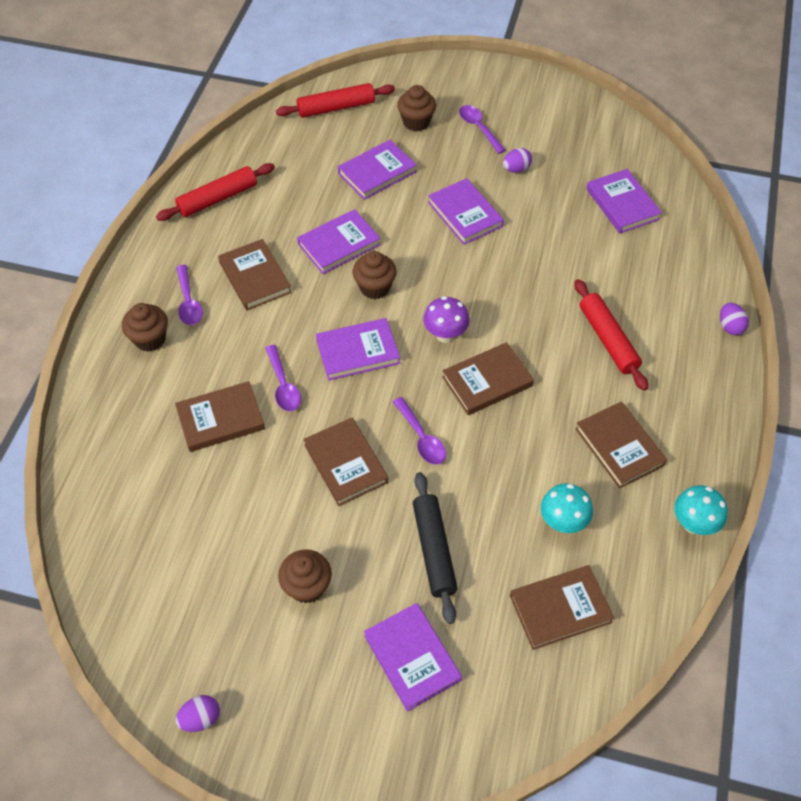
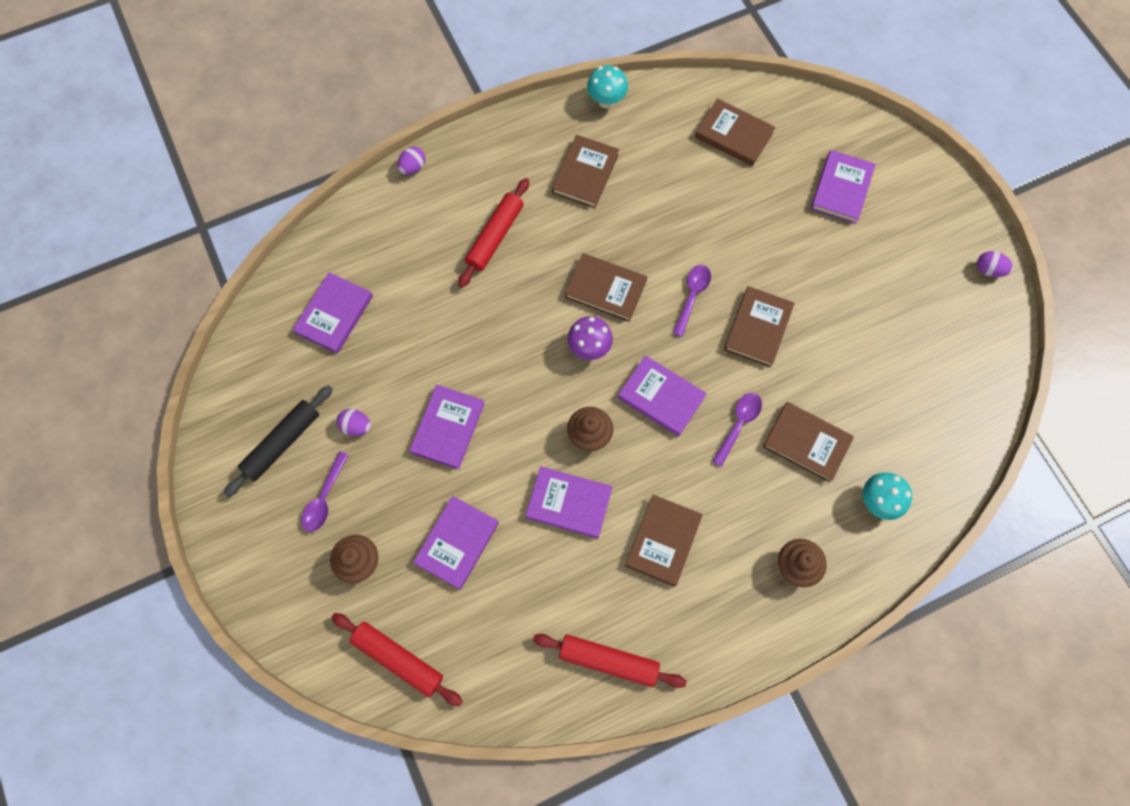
camera: 130 degrees left, 15 degrees up
purple spoon [176,265,203,325] -> none
brown cupcake [278,549,332,604] -> none
purple book [338,140,417,200] -> purple book turned 75 degrees counterclockwise [413,496,499,590]
black rolling pin [413,472,458,624] -> black rolling pin moved to [224,385,332,497]
turquoise mushroom [541,483,593,533] -> turquoise mushroom moved to [863,473,912,520]

